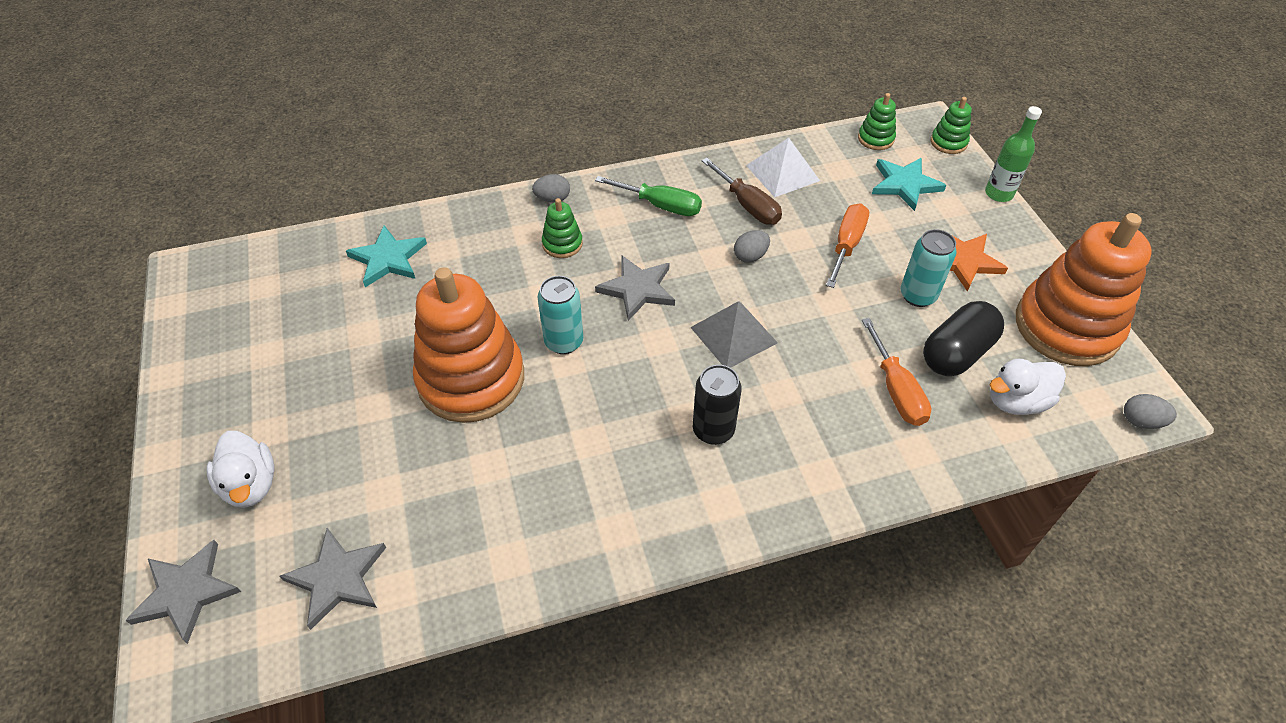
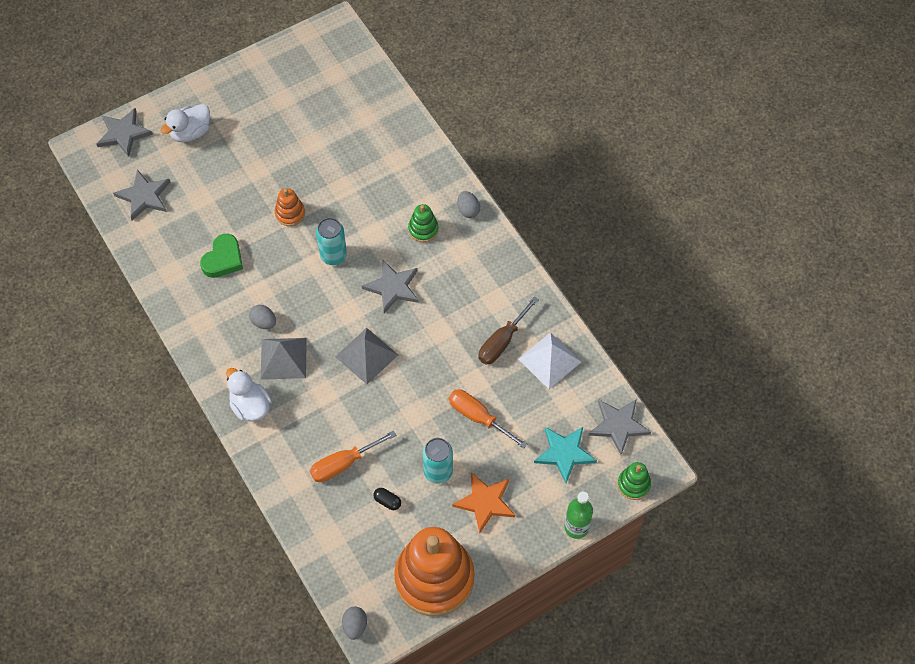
camera: 75 degrees right, 10 degrees up
turquoise star [346,225,427,287] -> none
orange stacking toy [413,267,524,423] -> orange stacking toy [275,188,305,226], size x0.43
green screwdriver [595,176,702,216] -> none
black can [693,365,742,445] -> grey pyramid [261,338,307,380]
grey egg [734,230,770,263] -> grey egg moved to [249,305,276,329]
orange screwdriver [826,203,869,288] -> orange screwdriver turned 150 degrees counterclockwise [449,389,527,449]
green stacking toy [858,93,896,150] -> grey star [588,399,651,455]
black capsule [923,301,1004,376] -> black capsule [373,488,401,510], size x0.42
white duck [990,359,1066,415] -> white duck moved to [226,368,272,422]
none -> green heart [200,234,243,278]

